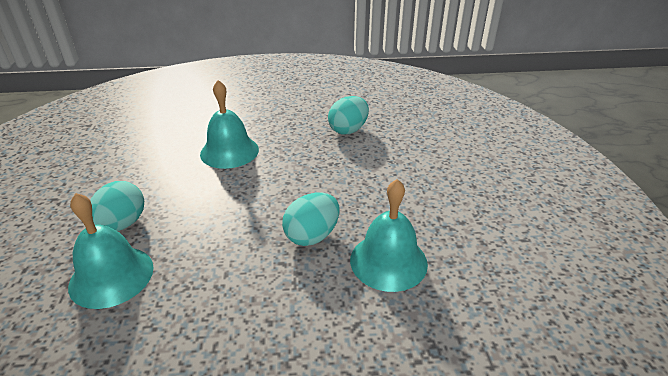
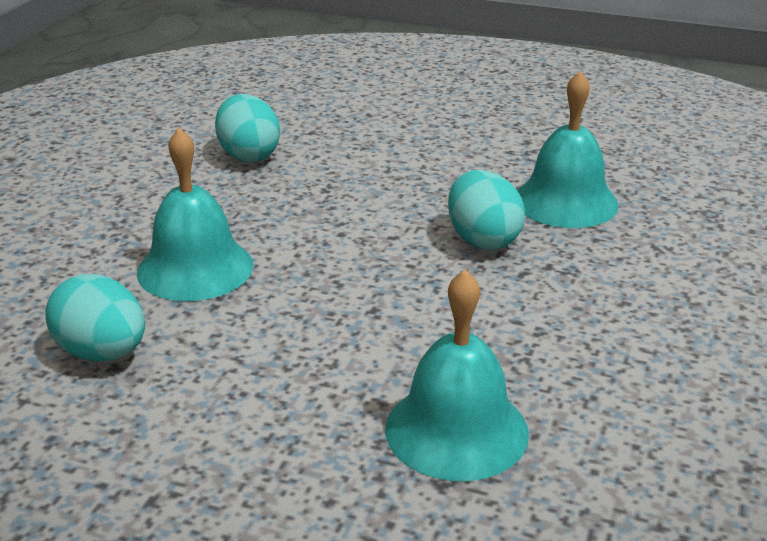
camera: 65 degrees left, 5 degrees down
turquoise egg [90,181,144,231] -> turquoise egg moved to [45,274,145,362]

